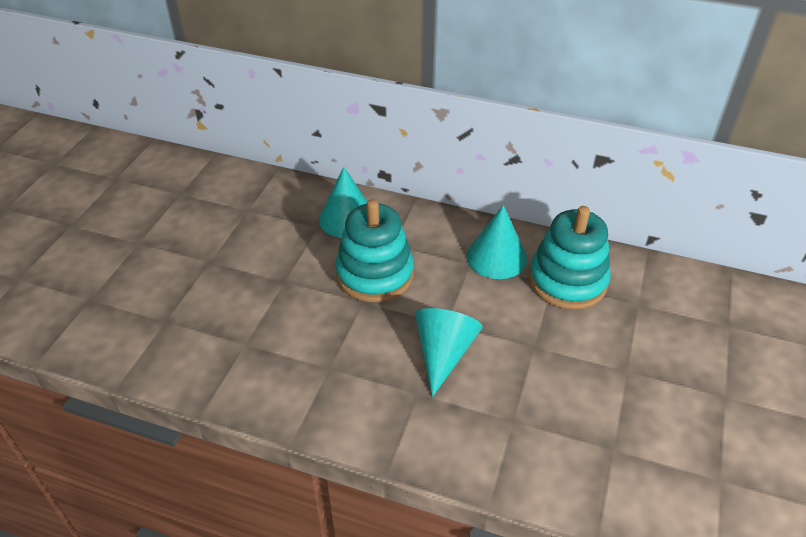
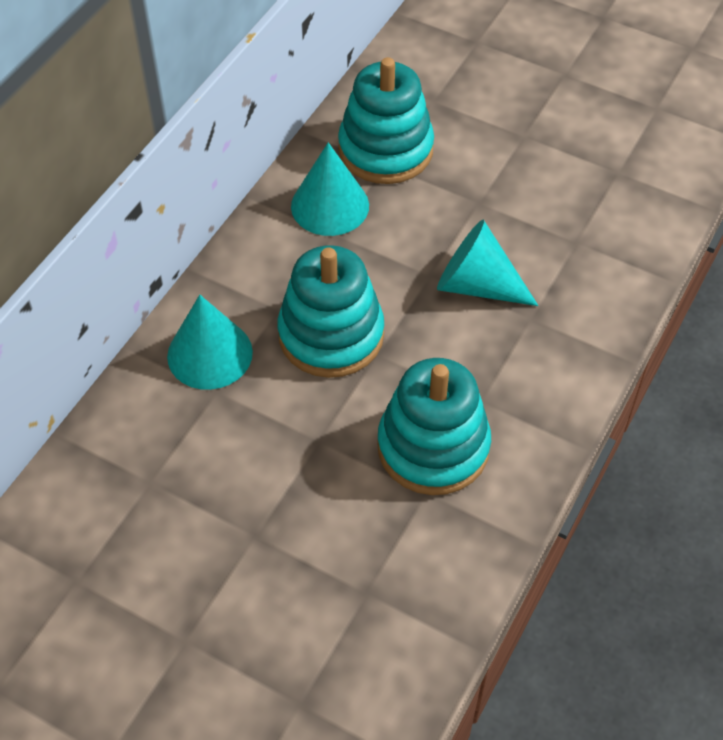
camera: 80 degrees left, 10 degrees up
none -> turquoise stacking toy [377,358,491,495]

